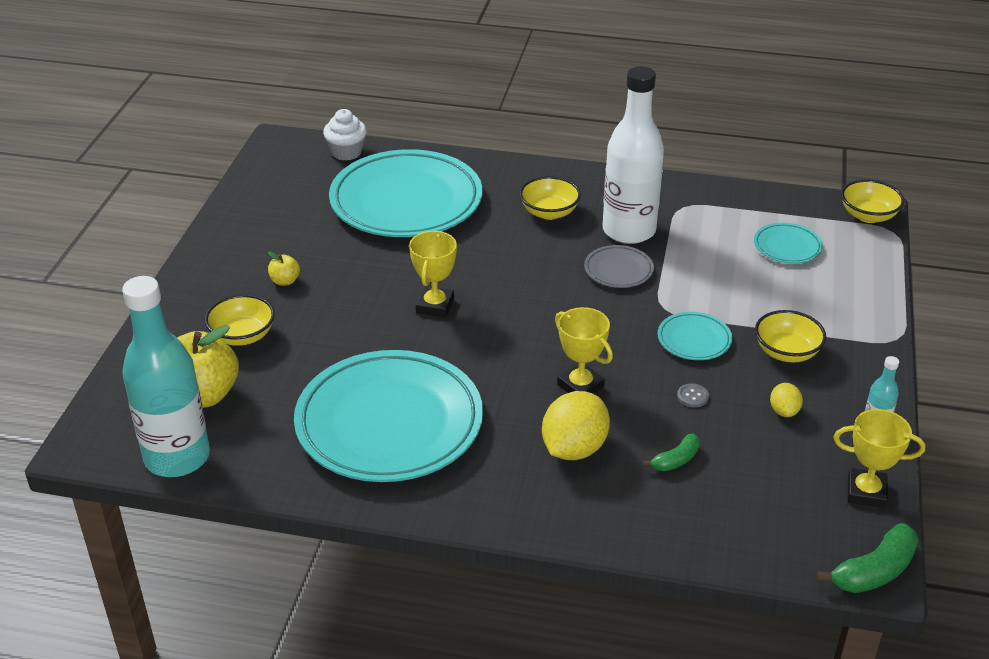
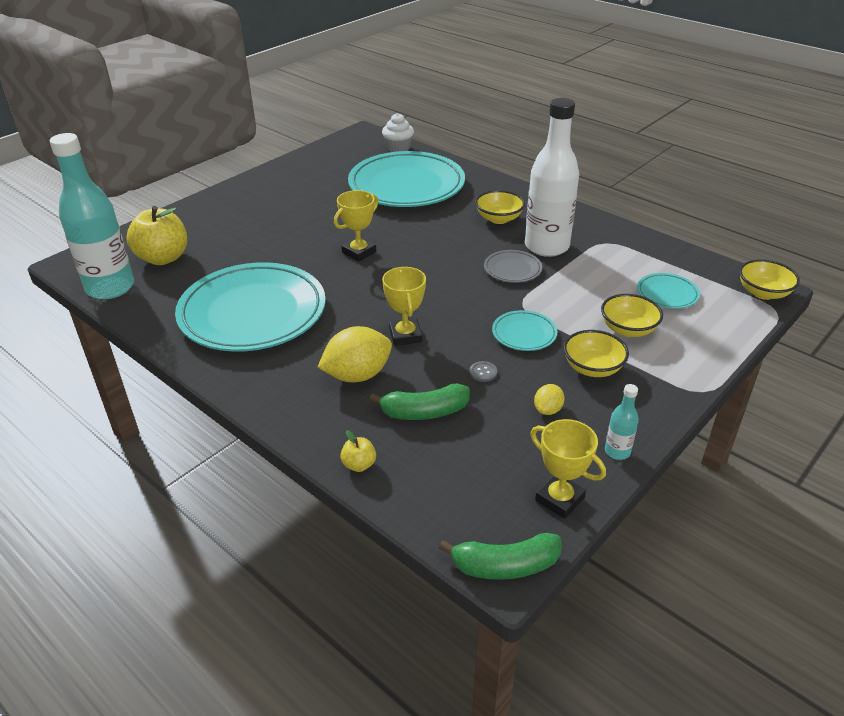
camera: 30 degrees right, 0 degrees up
yellow bowl [205,295,275,346] -> yellow bowl moved to [601,294,663,337]
yellow apple [268,252,300,286] -> yellow apple moved to [340,430,376,472]
green banana [643,434,700,471] -> green banana [369,384,470,420], size x1.65

